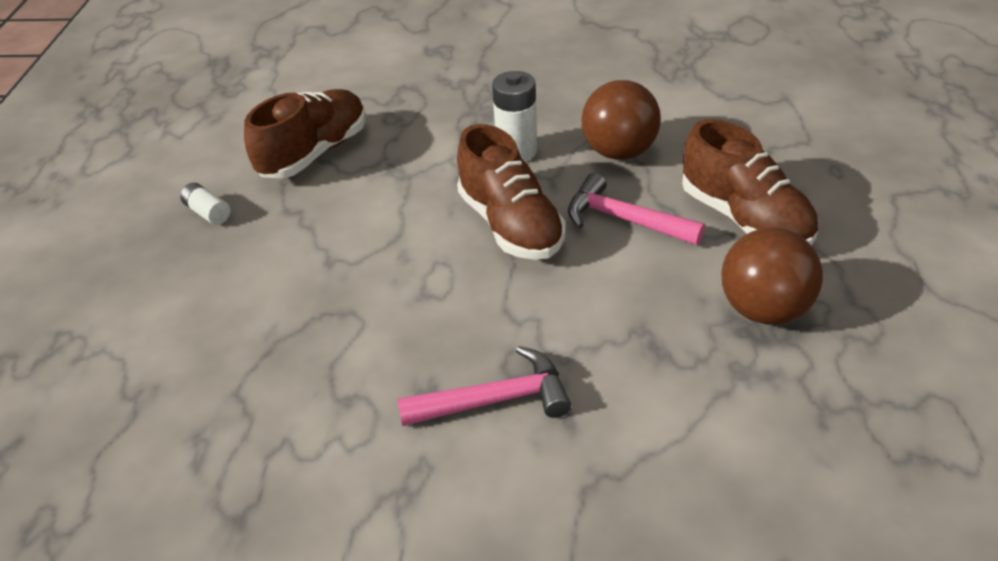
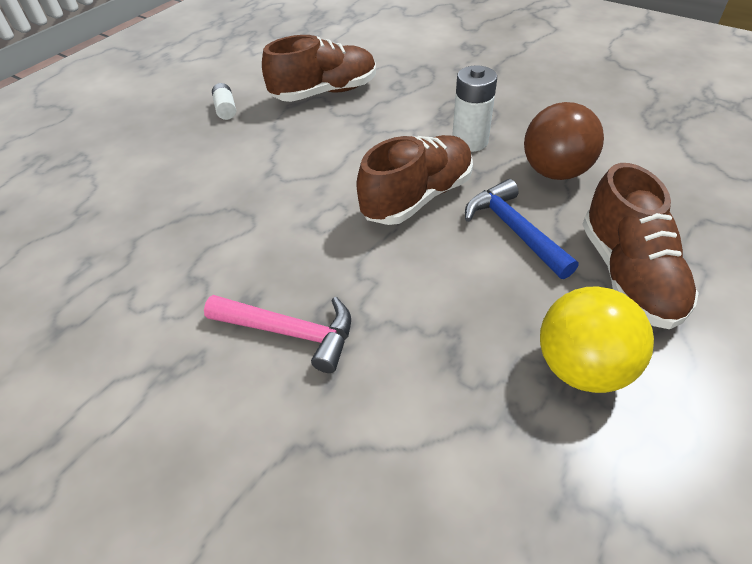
camera: 30 degrees right, 5 degrees up
brown shoe [457,124,566,260] -> brown shoe turned 135 degrees counterclockwise [356,135,473,225]
pink hammer [568,173,705,245] -> blue hammer [465,179,578,279]
brown ball [721,228,823,324] -> yellow ball [540,286,654,393]

